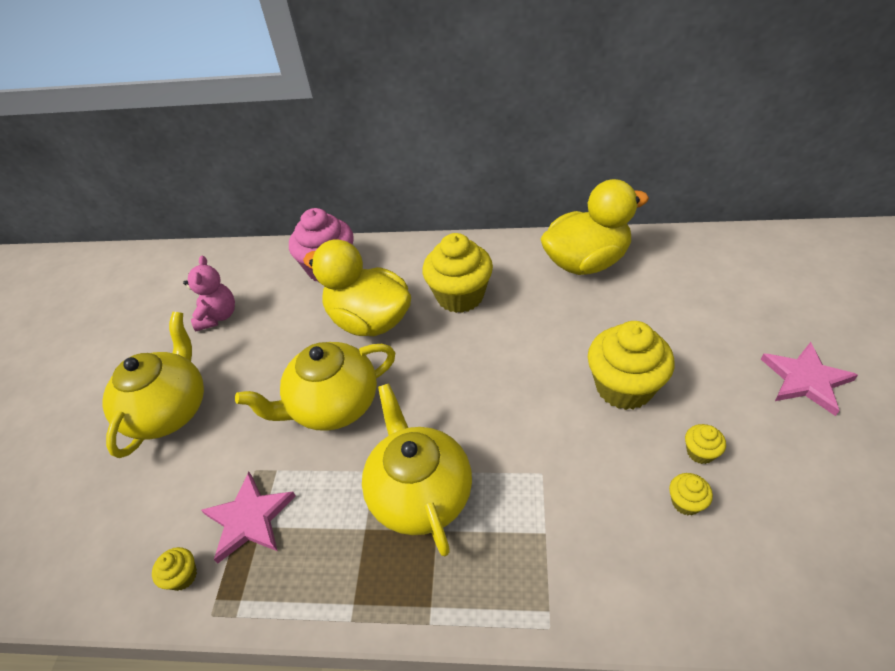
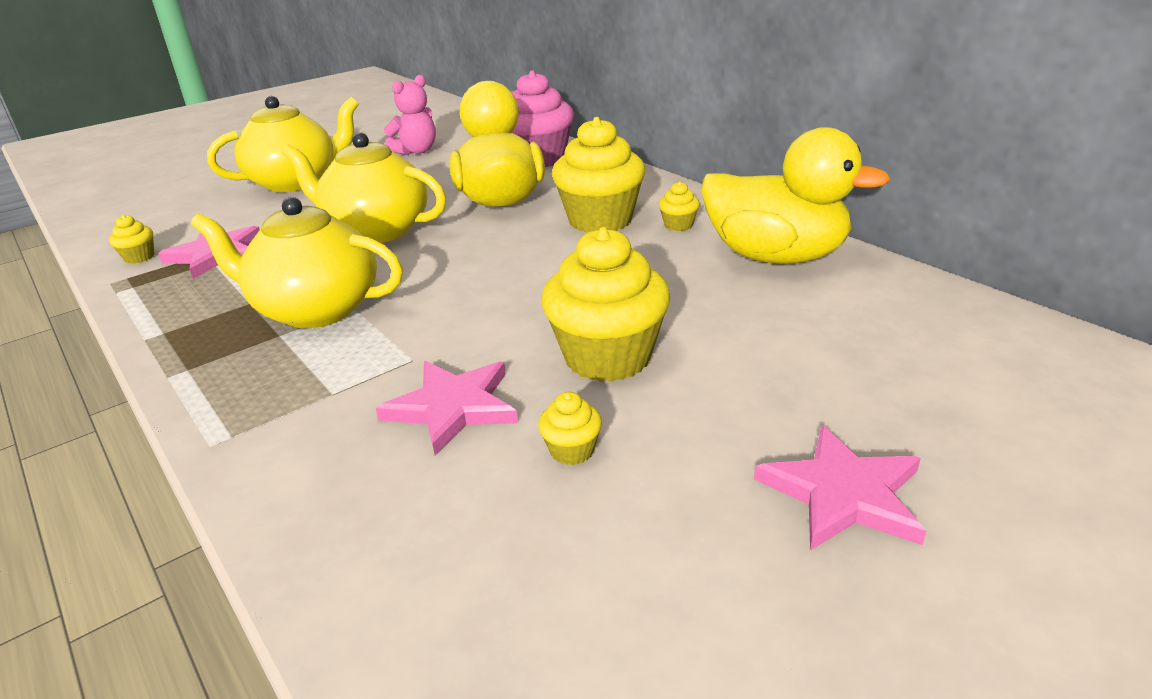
camera: 45 degrees right, 15 degrees down
yellow teapot [362,383,472,556] -> yellow teapot turned 105 degrees counterclockwise [191,197,403,328]
yellow cupcake [669,473,713,515] -> yellow cupcake moved to [659,182,700,231]
none -> pink star [376,361,518,456]

